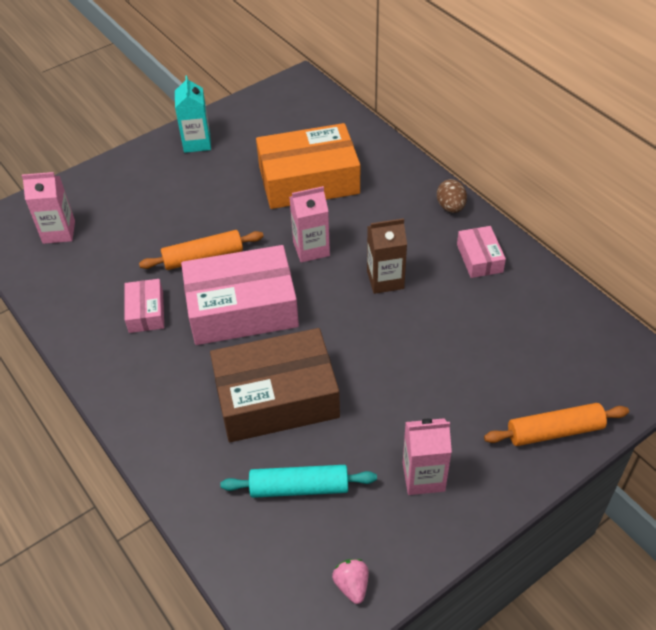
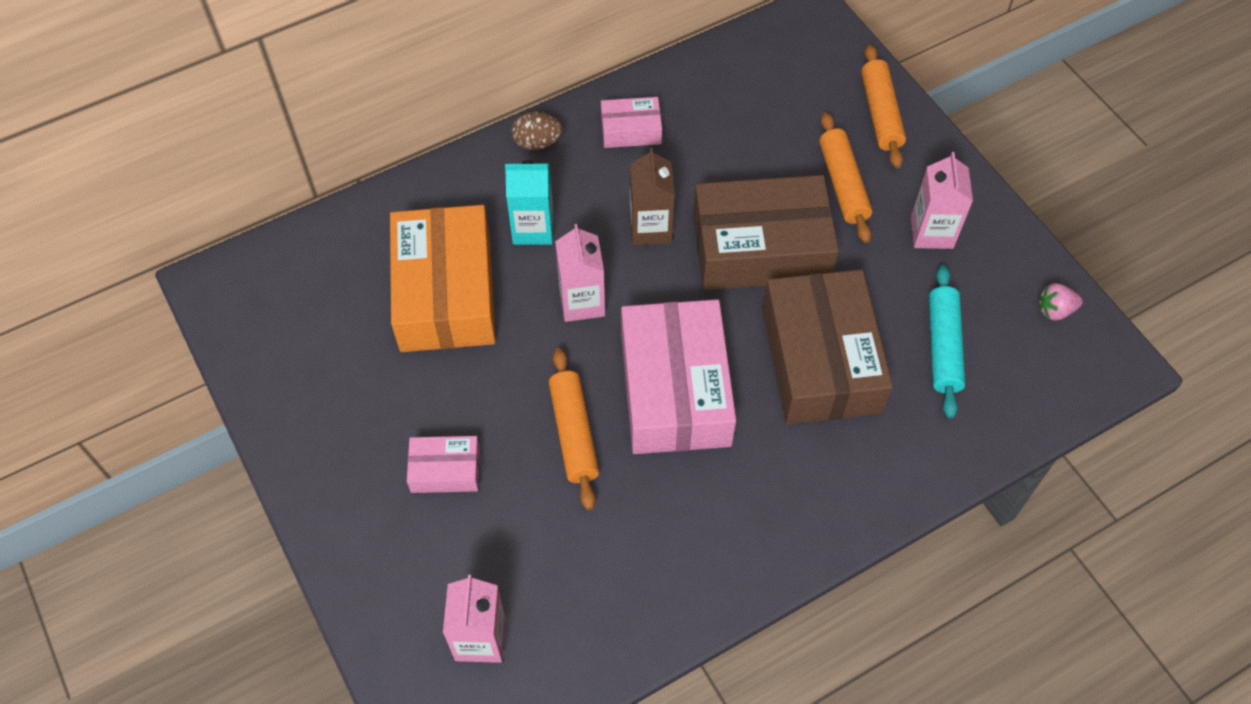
camera: 85 degrees left, 10 degrees up
pink box [125,279,164,333] -> pink box moved to [407,436,480,493]
turquoise carton [175,75,211,153] -> turquoise carton moved to [505,161,553,245]
none -> brown box [693,175,839,290]
none -> orange rolling pin [819,112,872,243]

